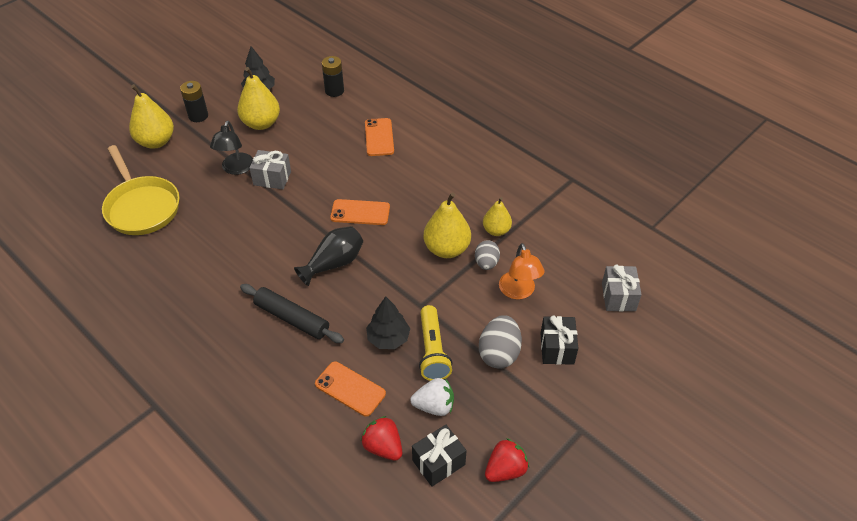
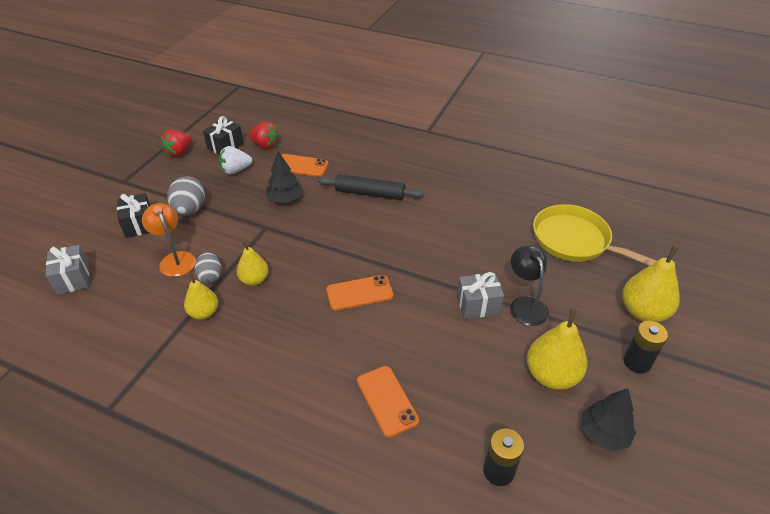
camera: 160 degrees right, 5 degrees down
black vase [294,226,363,286] -> none
yellow flashlight [419,305,452,381] -> none
yellow pear [423,192,471,258] -> yellow pear [237,241,269,286], size x0.63

